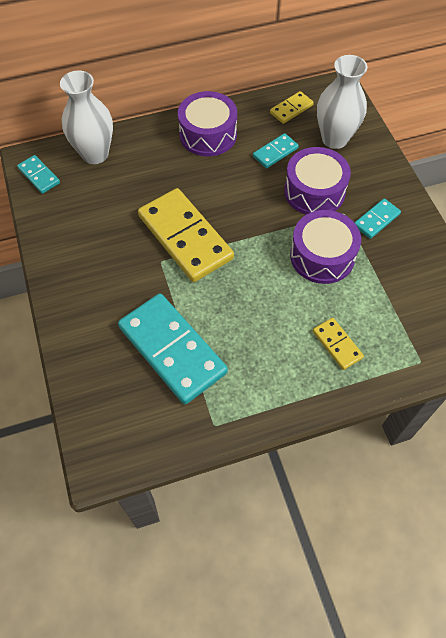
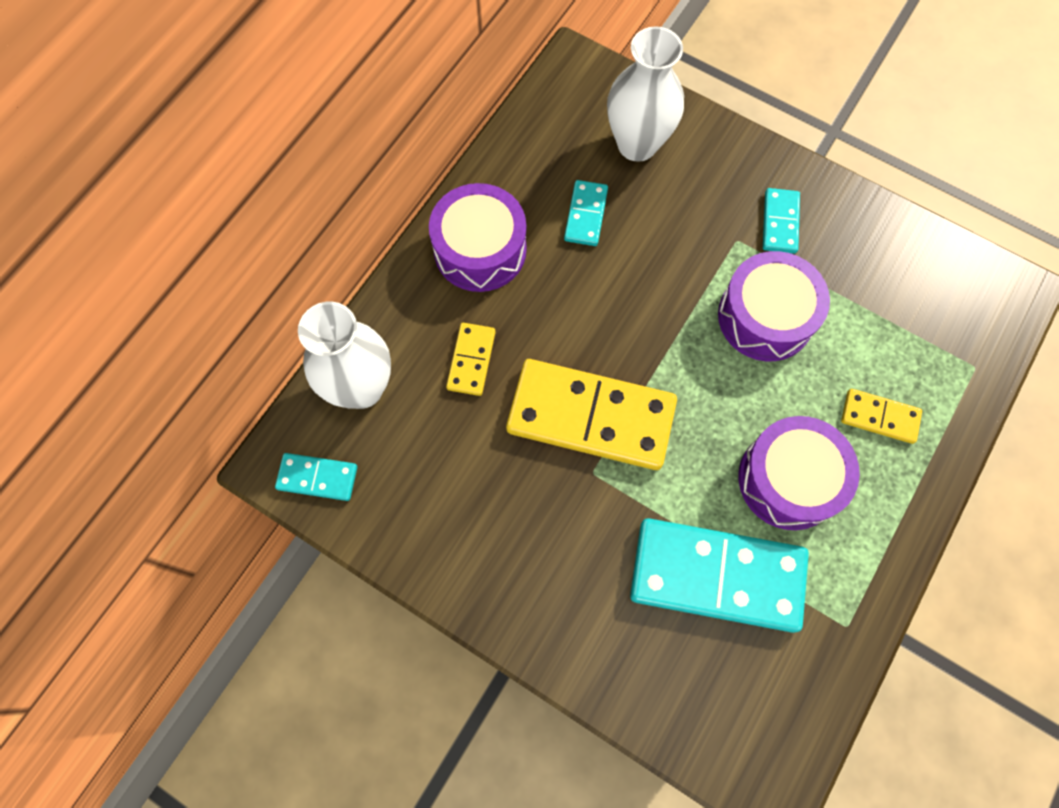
camera: 40 degrees left, 10 degrees up
yellow domino [270,91,314,124] -> yellow domino moved to [446,323,496,396]
purple drum [284,147,351,215] -> purple drum moved to [738,416,860,530]

